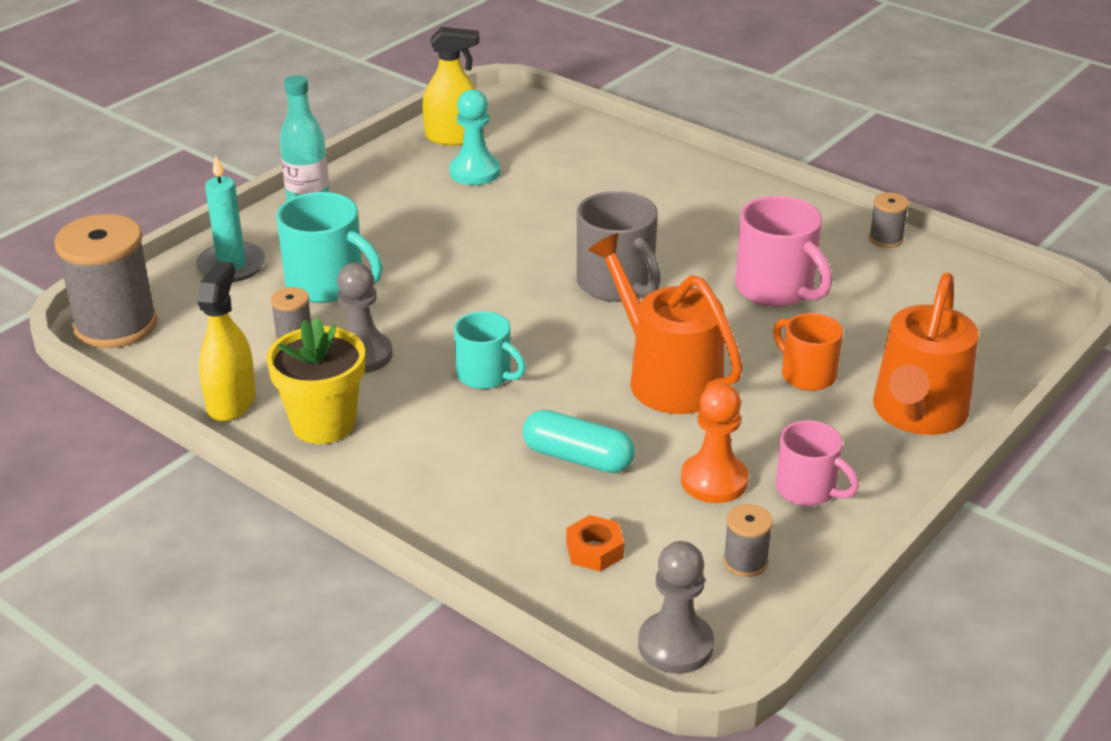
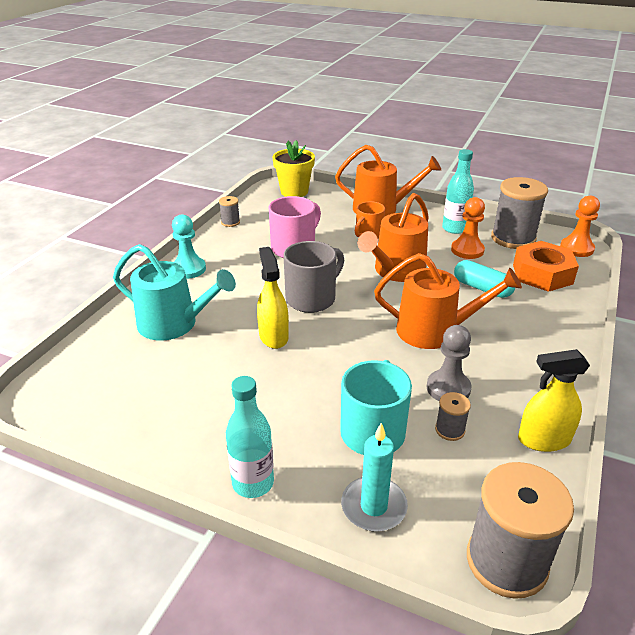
camera: 105 degrees left, 0 degrees up
yellow flower pot [266,317,365,444] -> yellow flower pot moved to [273,140,315,197]
yellow spray bottle [423,27,479,146] -> yellow spray bottle moved to [257,247,289,349]
turquoise pawn [449,89,500,185] -> turquoise pawn moved to [172,214,206,279]
turquoise mug [454,311,526,389] -> orange watering can [374,253,522,349]
turquoise capsule [523,410,635,473] -> turquoise capsule turned 60 degrees counterclockwise [454,260,515,298]
orange nut [566,515,624,572] -> orange nut [513,241,579,292], size x2.08
grey pawn [638,541,714,674] -> orange pawn [560,196,600,257]
grey spool [723,504,773,577] -> grey spool [491,177,548,249], size x2.21
pink mug [776,420,859,506] -> turquoise bottle [442,149,474,234]
none -> turquoise watering can [113,244,236,341]

